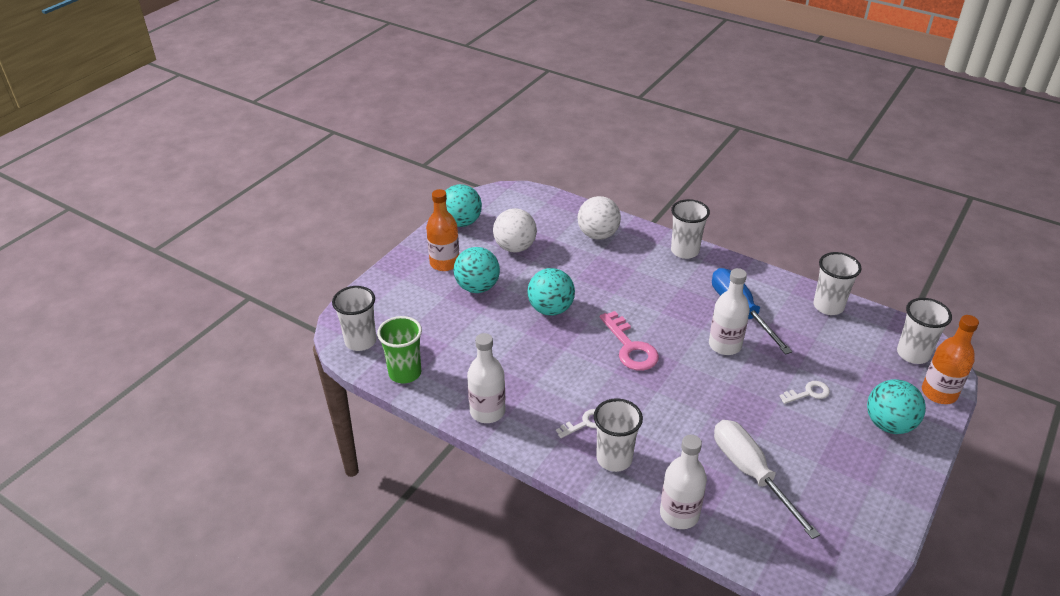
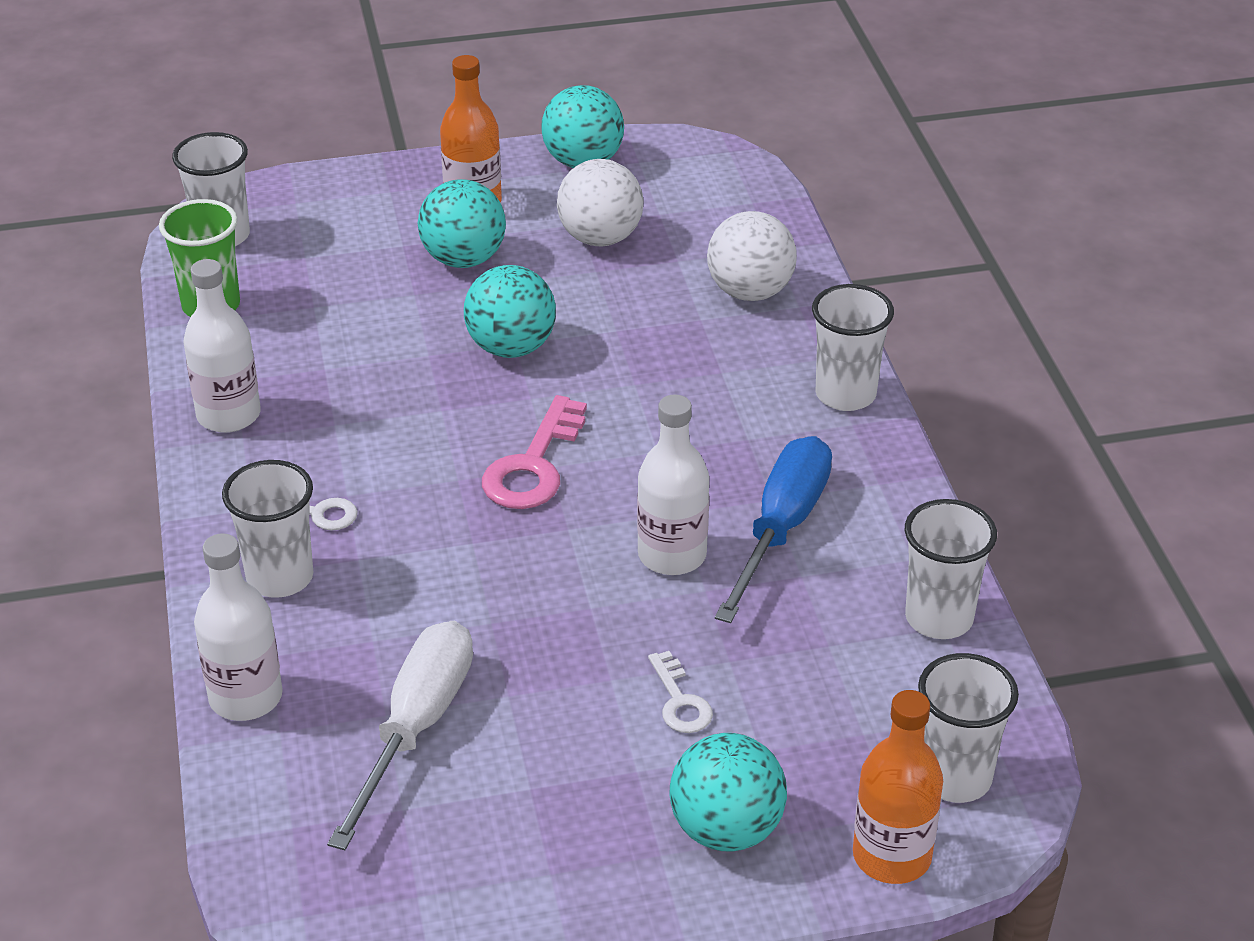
camera: 45 degrees right, 0 degrees up
white key [779,381,830,404] -> white key turned 45 degrees clockwise [648,651,713,733]

